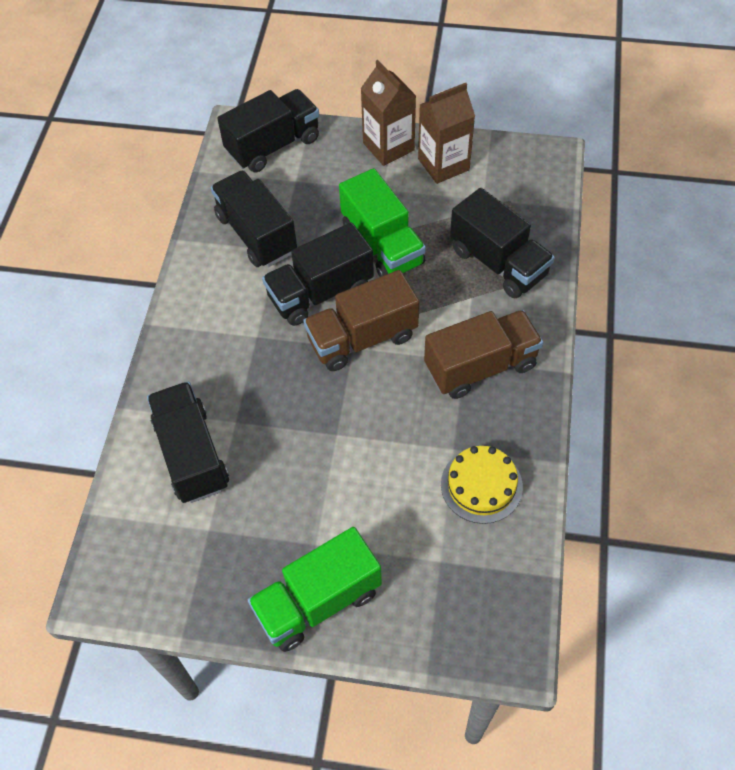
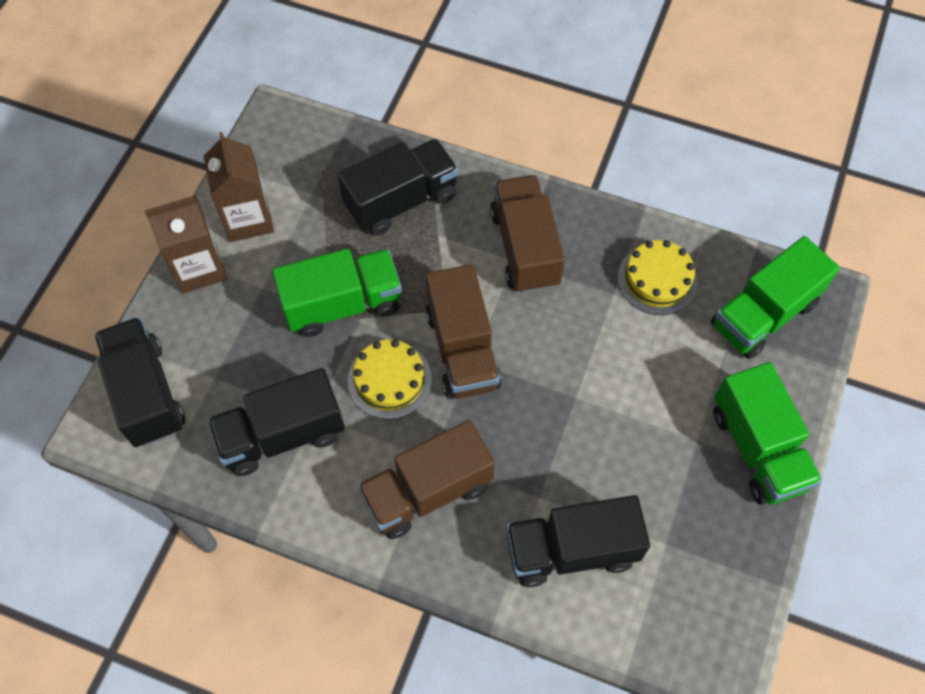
camera: 80 degrees left, 5 degrees up
black truck [262,222,374,326] -> yellow cake [348,339,432,419]
none -> brown truck [357,420,495,539]
none -> green truck [711,236,840,359]

